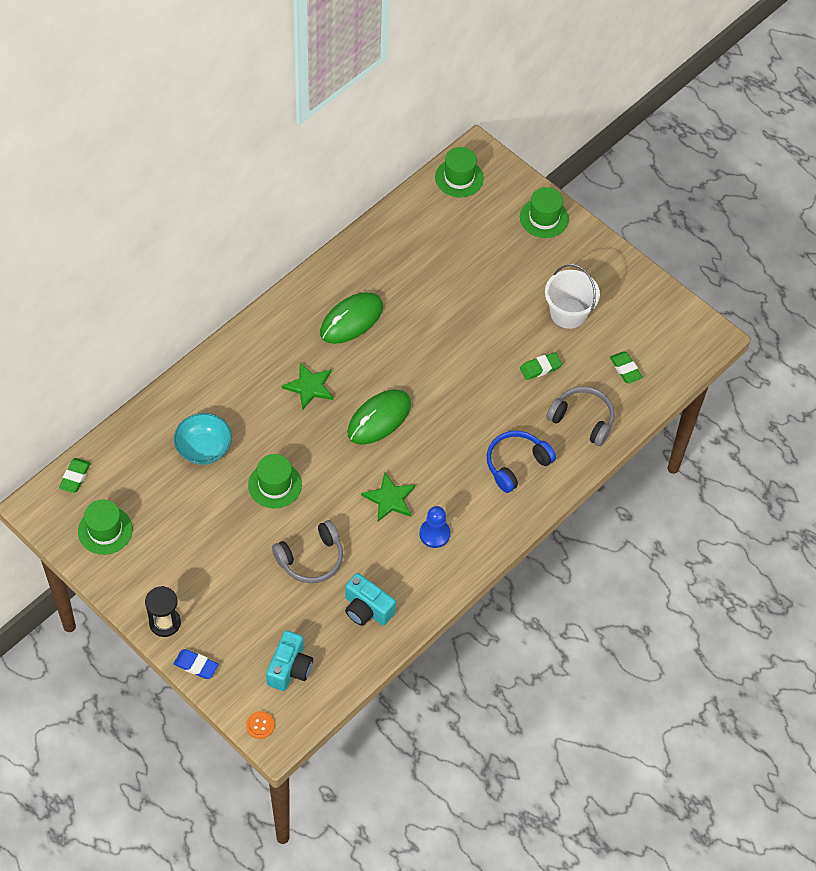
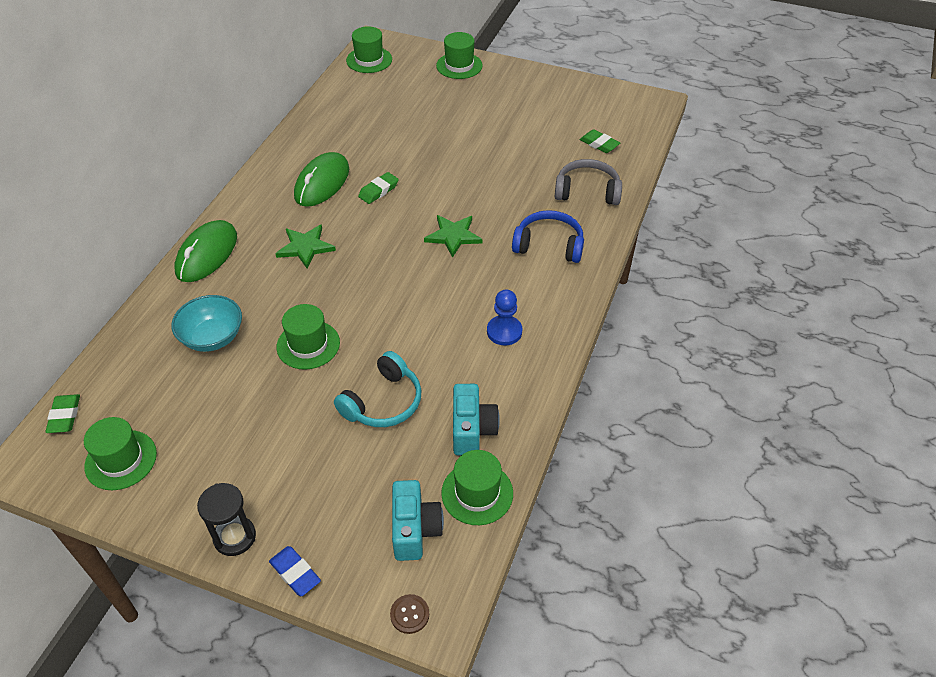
camera: 20 degrees left, 10 degrees down
blue eraser [174,649,219,679] -> blue eraser turned 45 degrees clockwise [269,546,321,596]
orange button [246,711,274,739] -> brown button [390,594,429,634]
grey headphones [272,520,343,583] -> turquoise headphones [334,351,422,427]
turquoise camera [345,573,396,626] -> turquoise camera turned 105 degrees counterclockwise [453,384,500,456]
green mouse [347,389,411,445] -> green mouse moved to [175,220,237,282]
green star [361,472,415,522] -> green star moved to [424,215,483,258]
blue headphones [487,431,556,493] -> blue headphones turned 75 degrees clockwise [512,210,584,263]
green eraser [520,352,562,380] -> green eraser moved to [358,172,399,204]
white bucket [545,264,600,329] -> none
none -> green hat [441,450,513,525]

